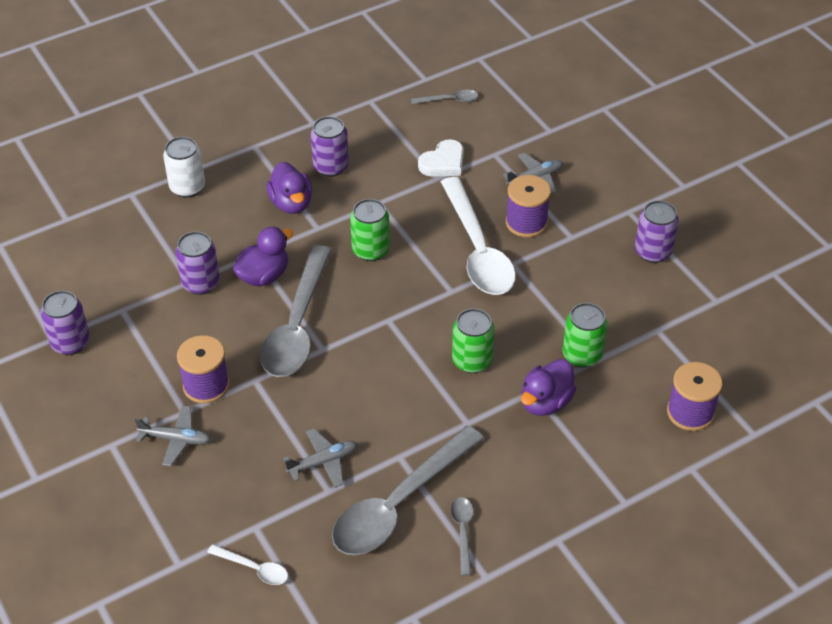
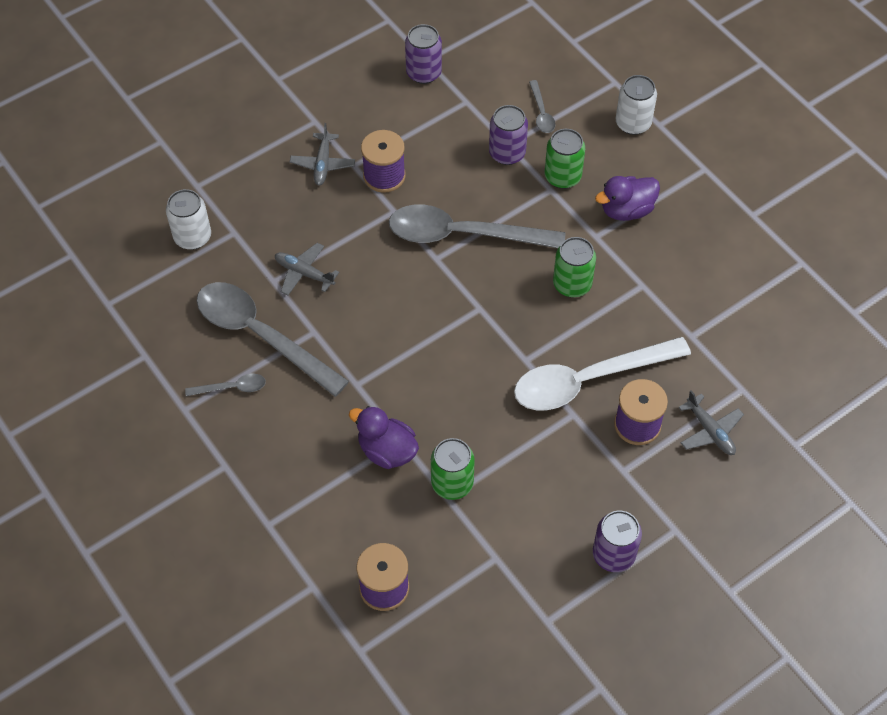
camera: 85 degrees right, 10 degrees up
white spoon [207,544,288,585] -> white can [166,189,211,250]
purple duck [233,226,293,287] -> none
grey plane [283,428,358,487] -> grey plane turned 150 degrees clockwise [275,243,339,296]
purple can [311,116,349,177] -> none
grey spoon [411,90,478,104] -> grey spoon moved to [529,80,556,133]
white heart [418,139,464,176] -> none
green can [452,308,495,373] -> green can moved to [545,129,585,189]

